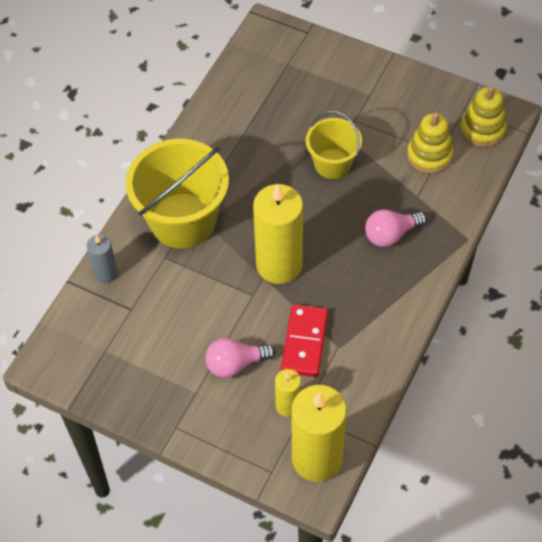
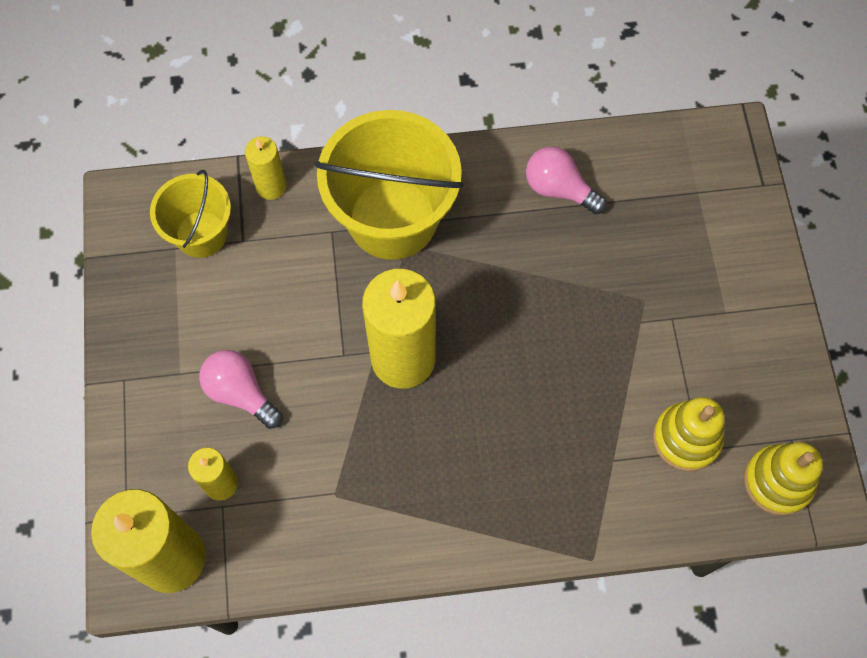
camera: 55 degrees right, 10 degrees up
grey candle [87,235,118,283] -> yellow candle [245,136,286,200]
red domino [281,304,328,377] -> none
yellow bucket [306,111,362,179] -> yellow bucket moved to [150,170,231,258]
pink light bulb [365,209,427,247] -> pink light bulb moved to [526,147,607,214]

